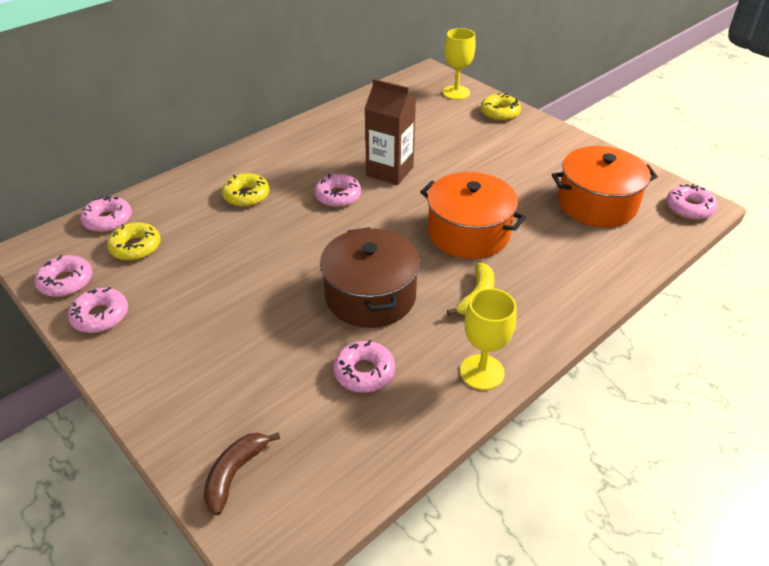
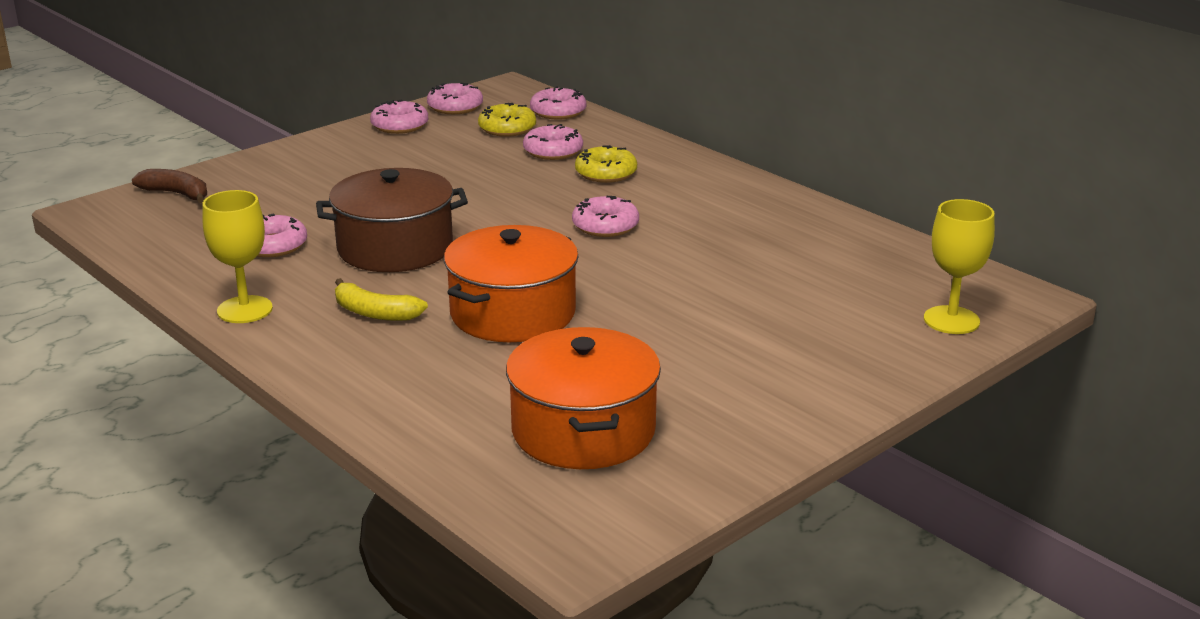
camera: 90 degrees right, 15 degrees down
brown carton [364,79,416,185] -> none
yellow donut [481,93,521,121] -> none
pink donut [666,184,717,220] -> pink donut moved to [523,124,583,160]

